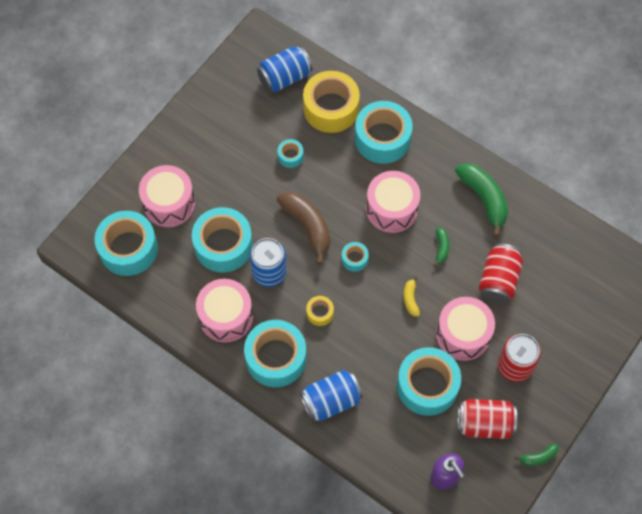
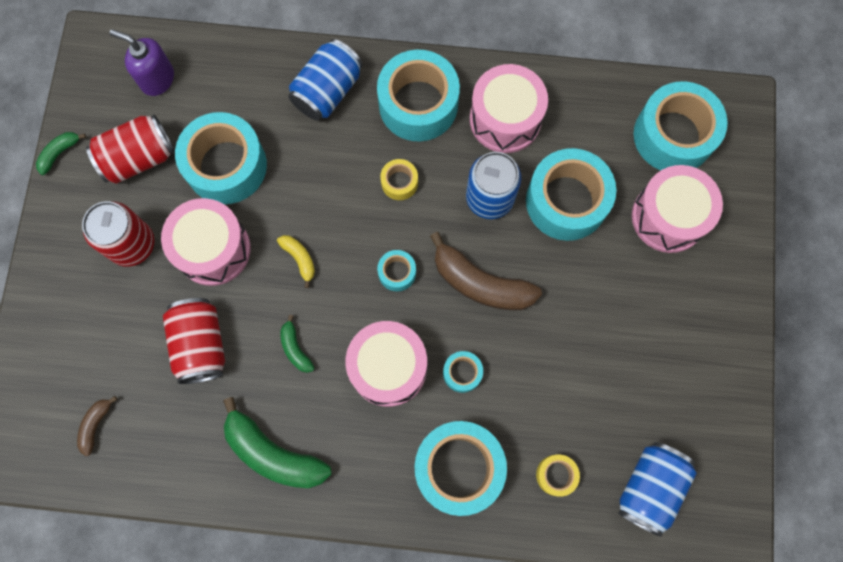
camera: 150 degrees right, 10 degrees up
turquoise tape [278,139,304,168] -> turquoise tape moved to [443,351,483,393]
yellow tape [303,71,360,133] -> yellow tape [536,454,580,497], size x0.45
none -> brown banana [77,396,117,456]

